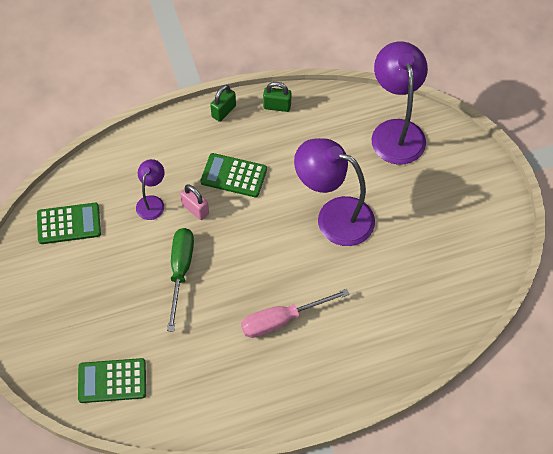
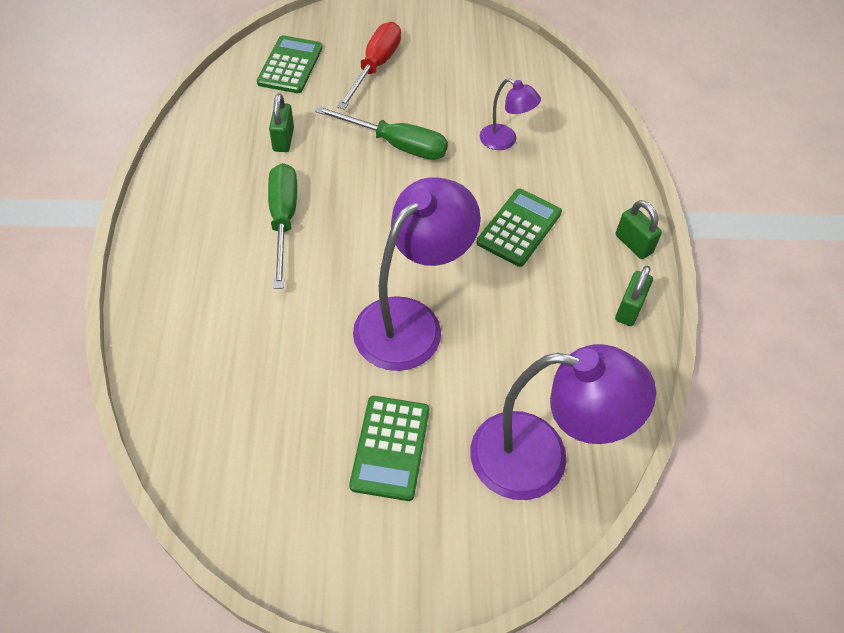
camera: 105 degrees right, 5 degrees down
green calculator [37,203,101,244] -> green calculator moved to [349,396,430,501]
pink padlock [180,184,209,220] -> none
pink screwdriver [241,289,350,338] -> green screwdriver [268,163,297,289]
none -> green padlock [269,93,294,152]
none -> red screwdriver [337,22,401,110]

